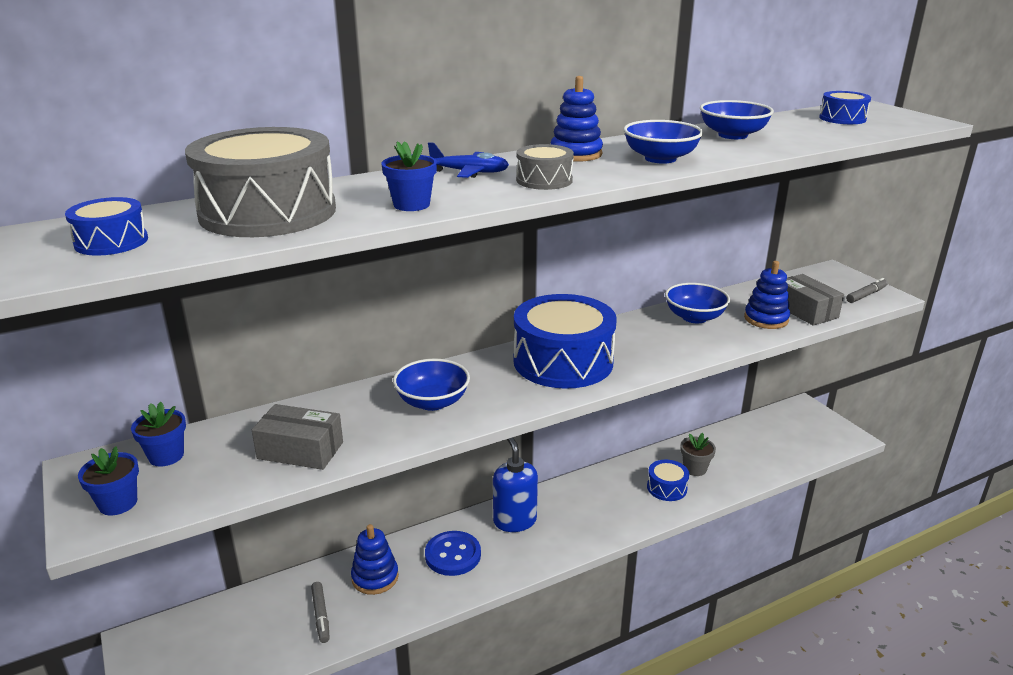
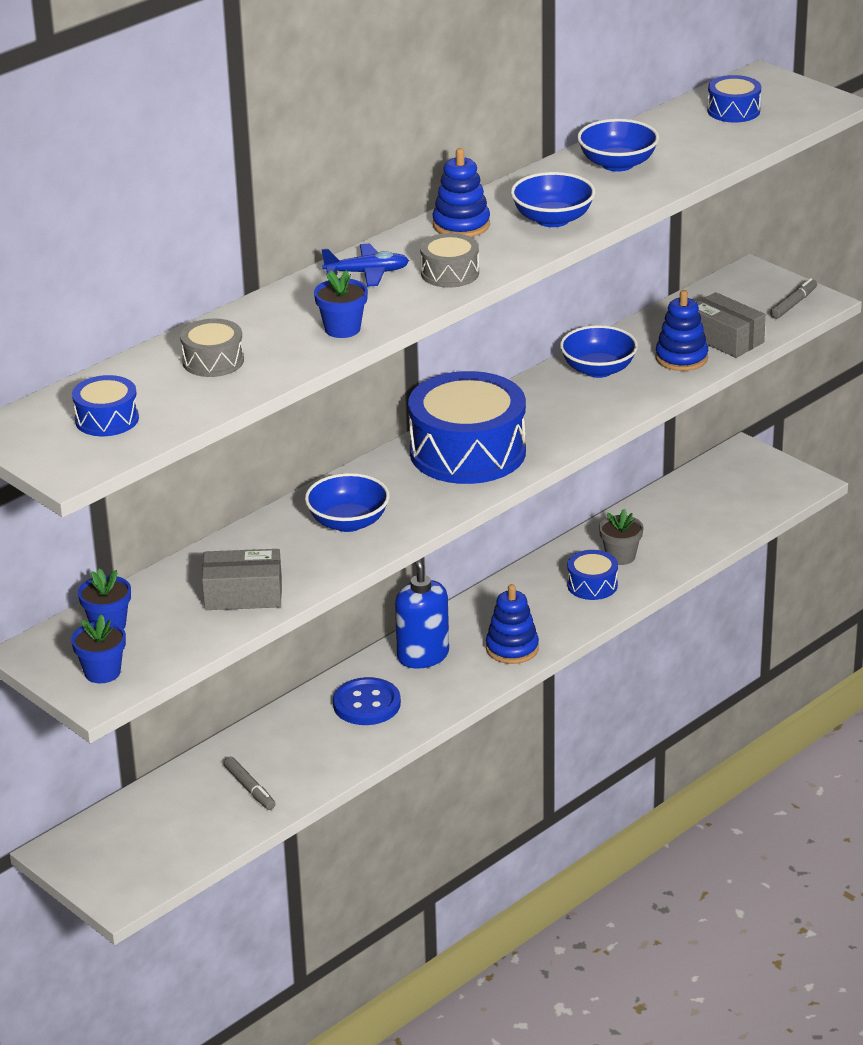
camera: 15 degrees left, 5 degrees up
grey drum [185,127,336,237] -> grey drum [180,319,244,377], size x0.47
blue stacking toy [351,524,399,595] -> blue stacking toy moved to [486,584,539,664]

